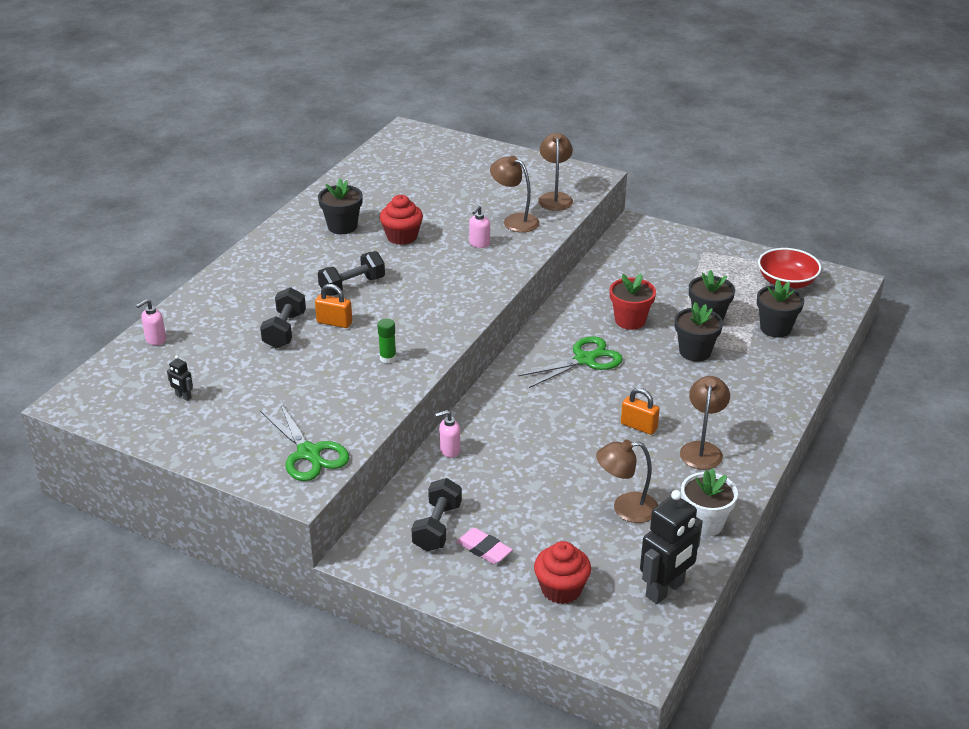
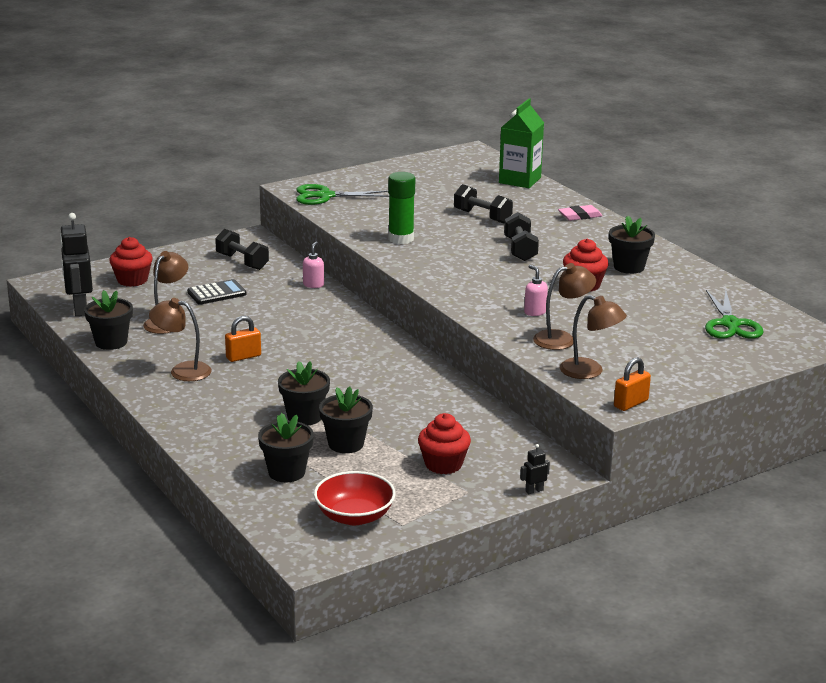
camera: 120 degrees right, 10 degrees down
pink soap dispenser [136,299,166,345] -> green carton [499,99,544,188]
black robot [167,355,193,401] -> black robot moved to [520,444,550,494]
orange padlock [315,284,352,328] -> orange padlock moved to [614,357,651,411]
green glue stick [377,318,396,364] -> green glue stick [388,172,415,244], size x1.77
pink eraser [456,528,512,564] -> pink eraser moved to [558,205,602,221]
green scissors [518,336,623,388] -> green scissors moved to [705,290,764,339]
red flower pot [610,273,656,330] -> none
brown lamp [680,376,730,470] -> brown lamp turned 150 degrees clockwise [149,298,212,381]
white flower pot [681,468,738,537] -> black flower pot [84,290,133,350]
none -> black calculator [187,279,247,305]
none -> red cupcake [418,413,471,474]

